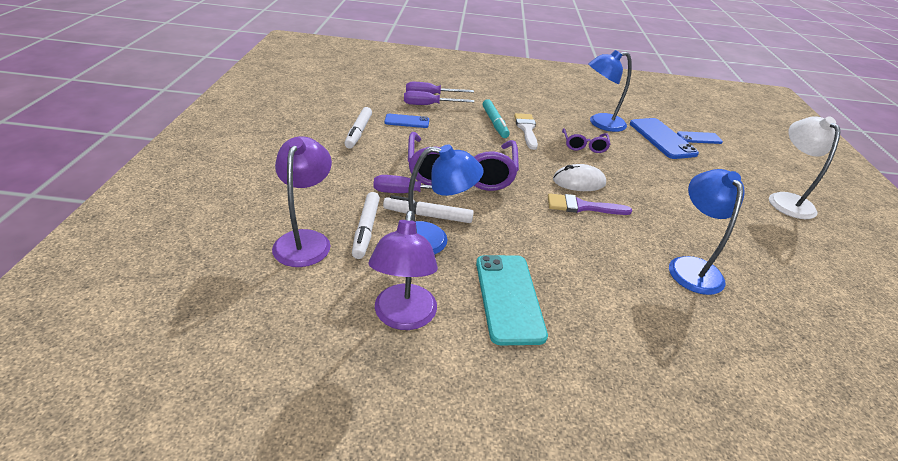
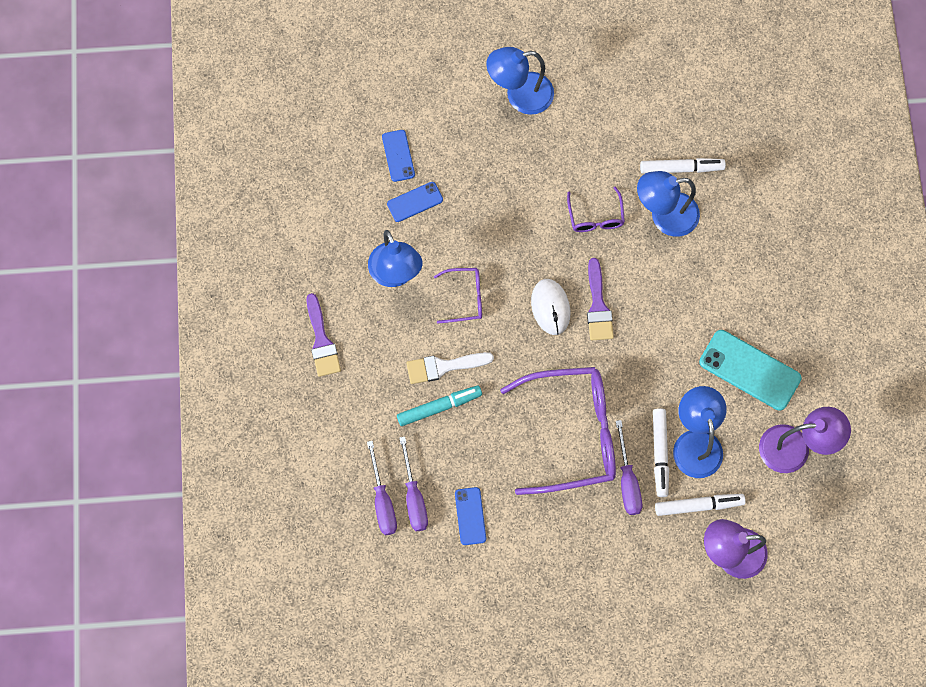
camera: 95 degrees left, 35 degrees up
white marker [344,107,372,149] -> white marker moved to [640,158,726,174]
turquoise phone [476,255,548,345] -> turquoise phone turned 45 degrees clockwise [699,330,802,411]
blue phone [630,118,699,159] -> blue phone [387,182,443,222], size x0.57
white lamp [769,116,841,219] -> blue lamp [486,47,554,115]
none -> purple brush [307,293,341,377]
none -> purple glasses [567,186,625,232]

